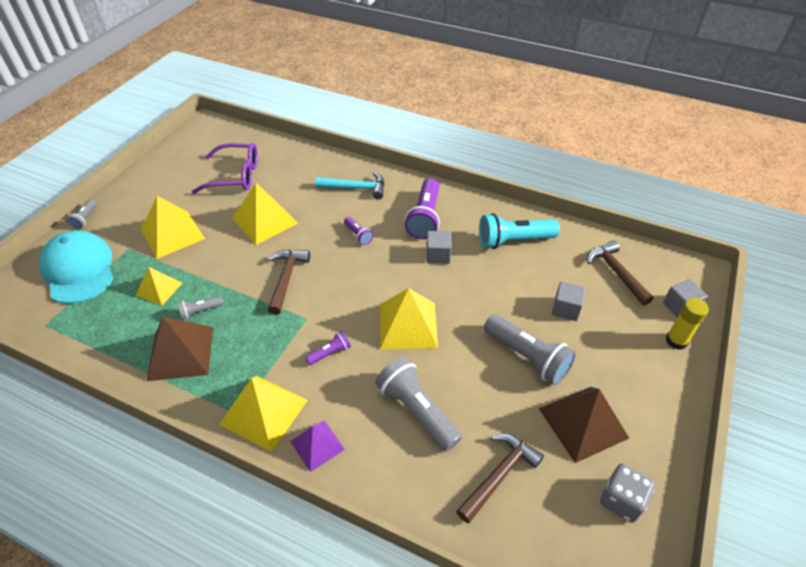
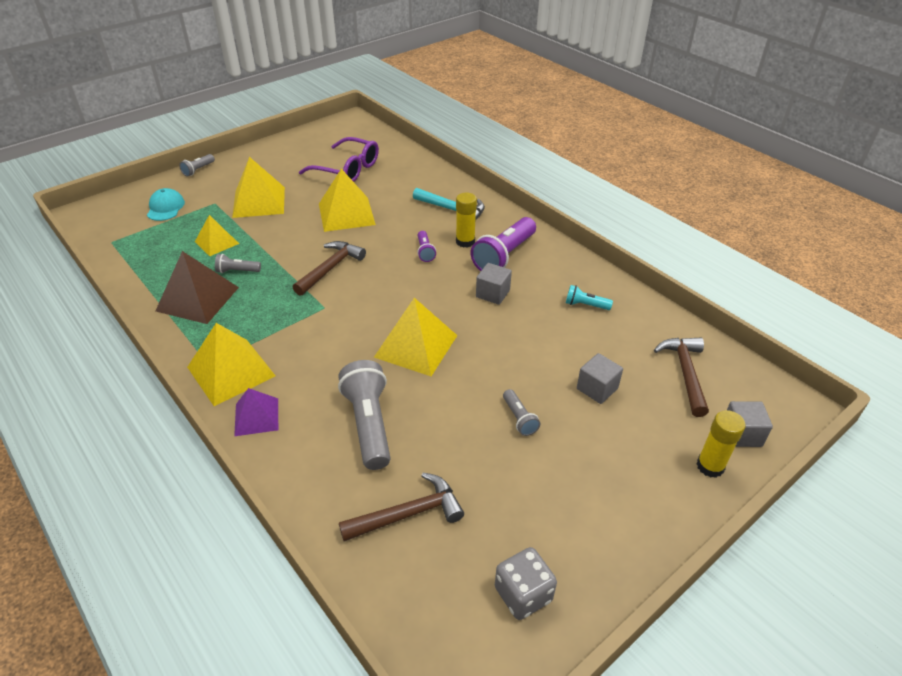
camera: 25 degrees right, 5 degrees down
turquoise cap [39,230,113,304] -> turquoise cap [147,188,185,221], size x0.53
purple flashlight [305,331,351,365] -> none
turquoise flashlight [479,213,560,249] -> turquoise flashlight [566,285,613,310], size x0.49
grey flashlight [484,314,576,385] -> grey flashlight [503,389,540,436], size x0.49
brown pyramid [539,387,629,463] -> none
none -> yellow glue stick [456,193,477,248]

